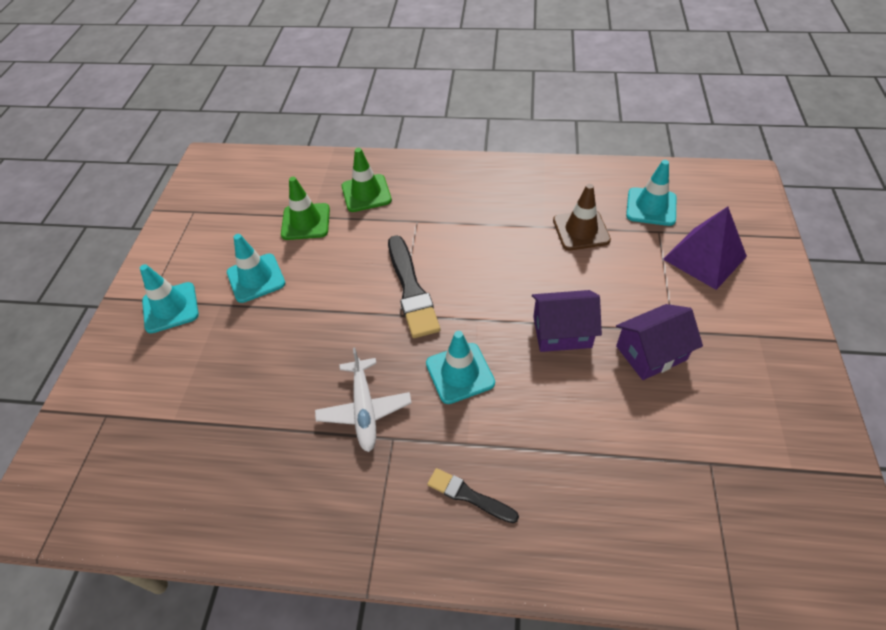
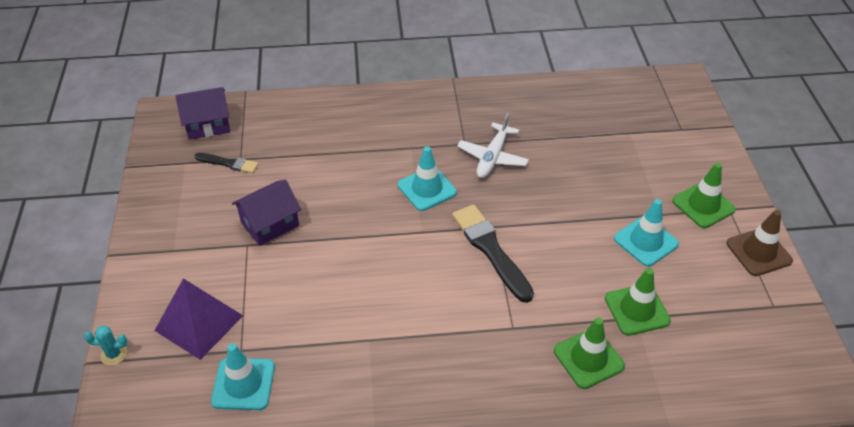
camera: 165 degrees right, 5 degrees down
turquoise traffic cone [140,264,199,333] -> green traffic cone [672,163,736,228]
white plane [315,347,412,452] -> white plane turned 135 degrees counterclockwise [457,113,529,178]
black brush [427,468,519,523] -> black brush moved to [194,153,258,173]
purple house [532,290,602,352] -> purple house moved to [175,87,230,140]
brown traffic cone [553,184,611,250] -> brown traffic cone moved to [726,210,793,276]
none -> turquoise cactus [84,326,127,366]

